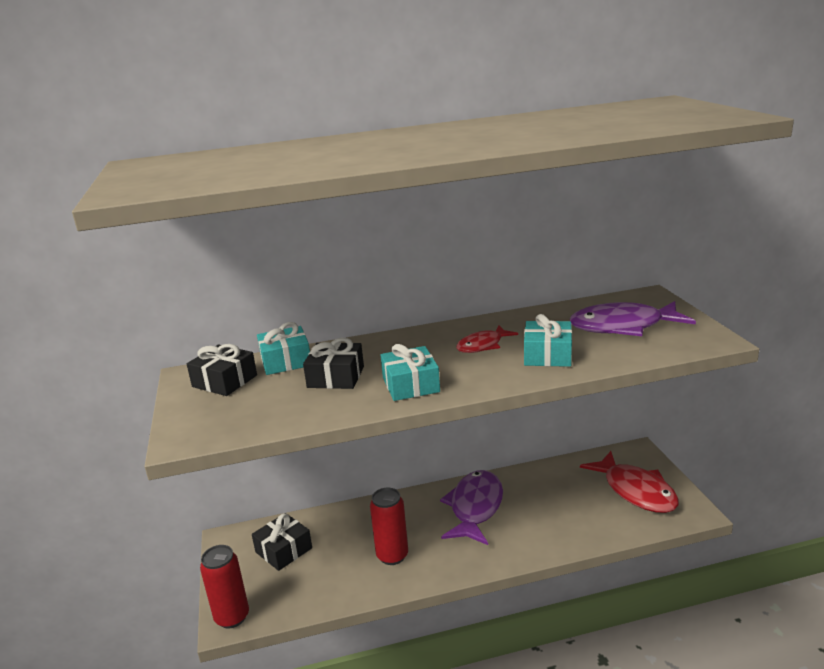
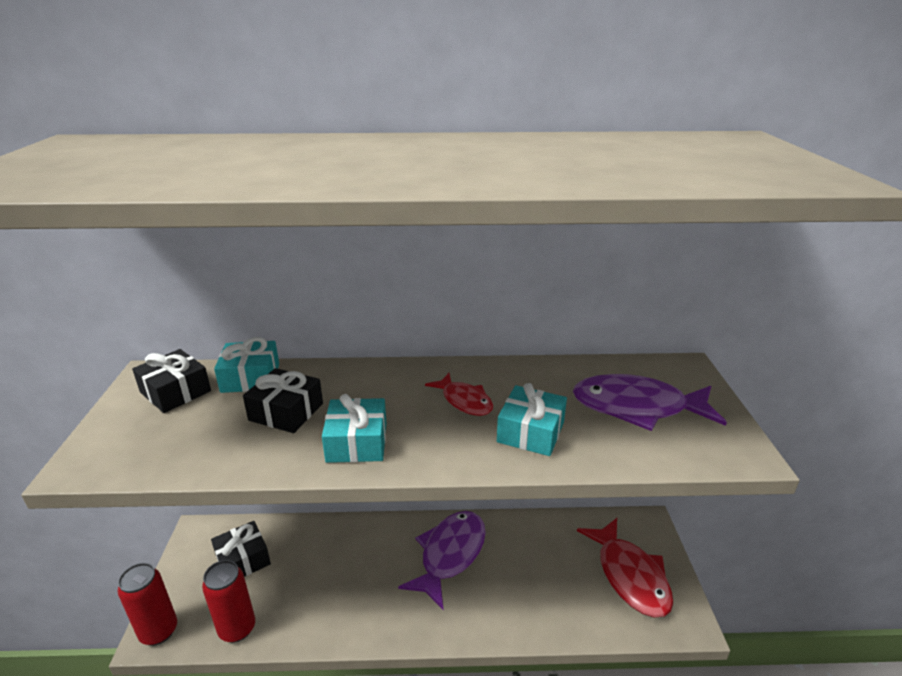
camera: 10 degrees right, 5 degrees up
red can [370,488,408,565] -> red can moved to [202,560,255,643]
red fish [456,325,518,353] -> red fish turned 105 degrees counterclockwise [425,373,493,416]

